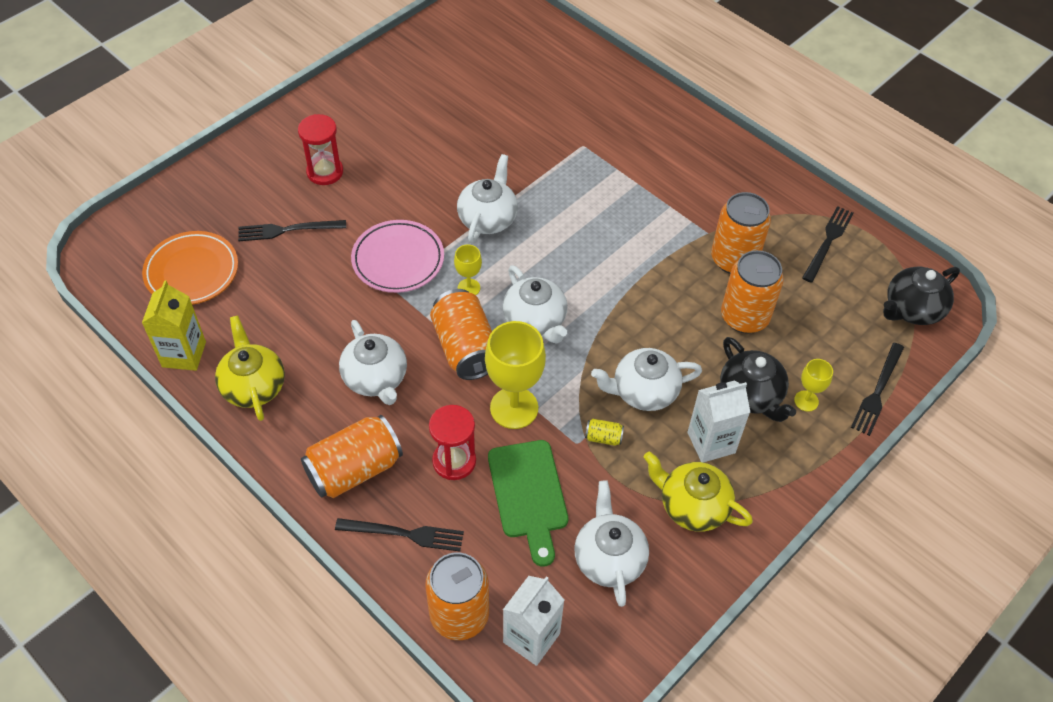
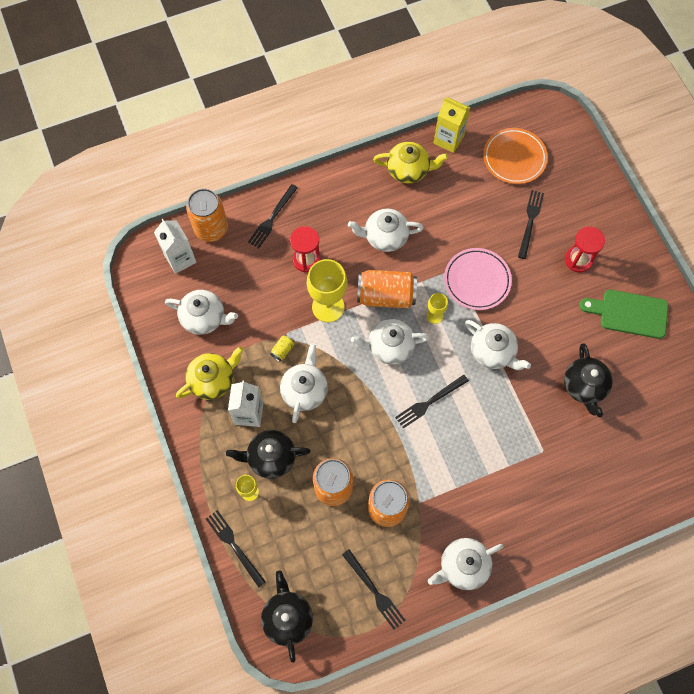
camera: 115 degrees right, 15 degrees up
orange can [301,415,403,498] -> none
green cutting board [488,440,568,567] -> green cutting board moved to [579,290,668,339]
none -> black fork [395,375,469,429]
none -> white teapot [428,538,503,590]
none -> black teapot [564,343,613,417]

